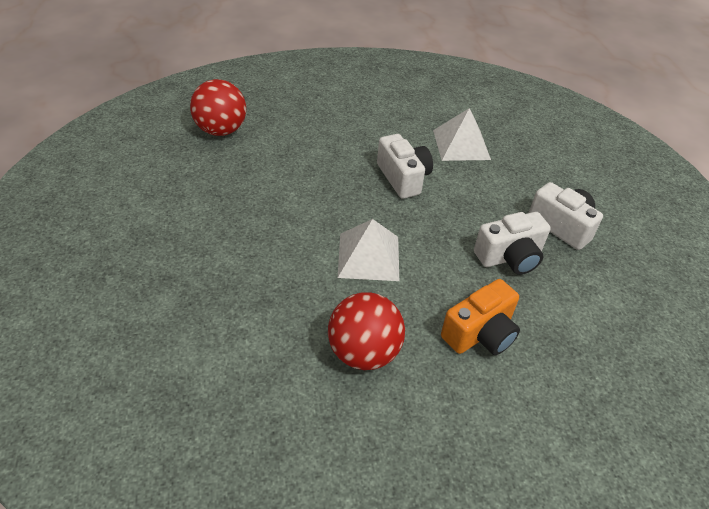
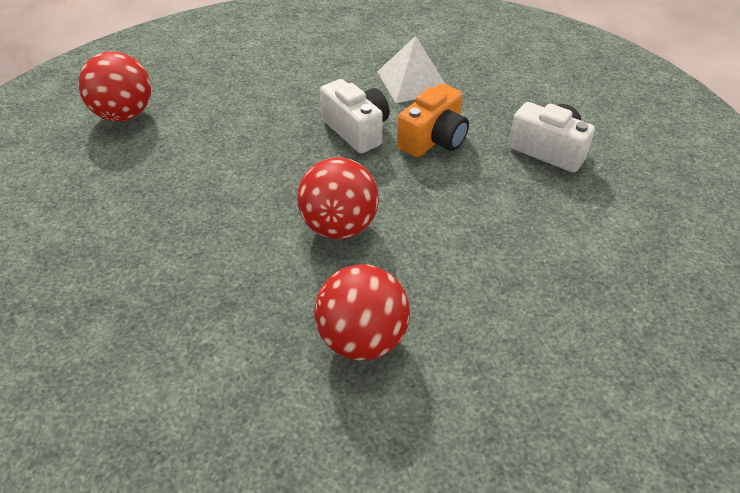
camera: 10 degrees left, 0 degrees up
white pyramid [338,219,399,281] -> red ball [297,157,379,239]
orange camera [441,279,520,355] -> orange camera moved to [397,83,469,157]
white camera [474,212,551,275] -> none

